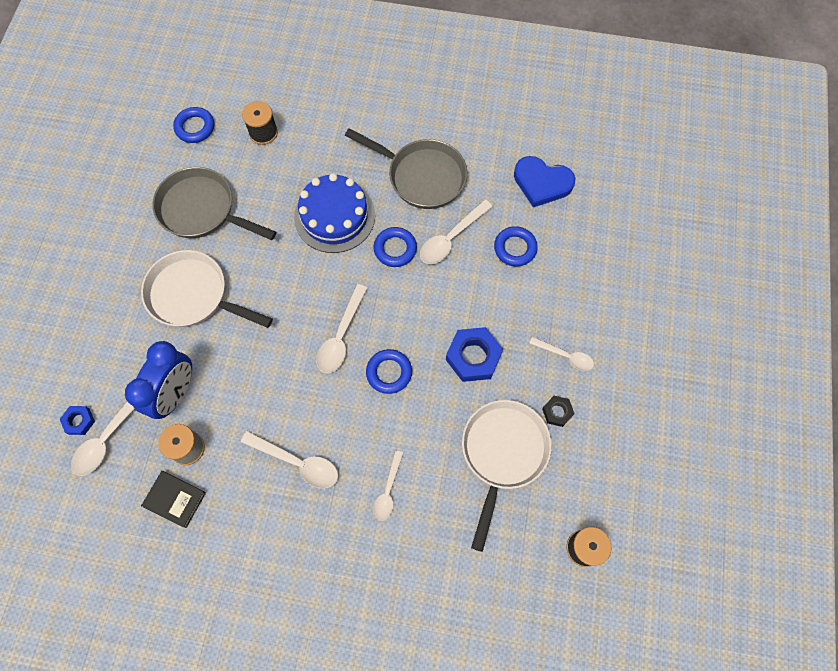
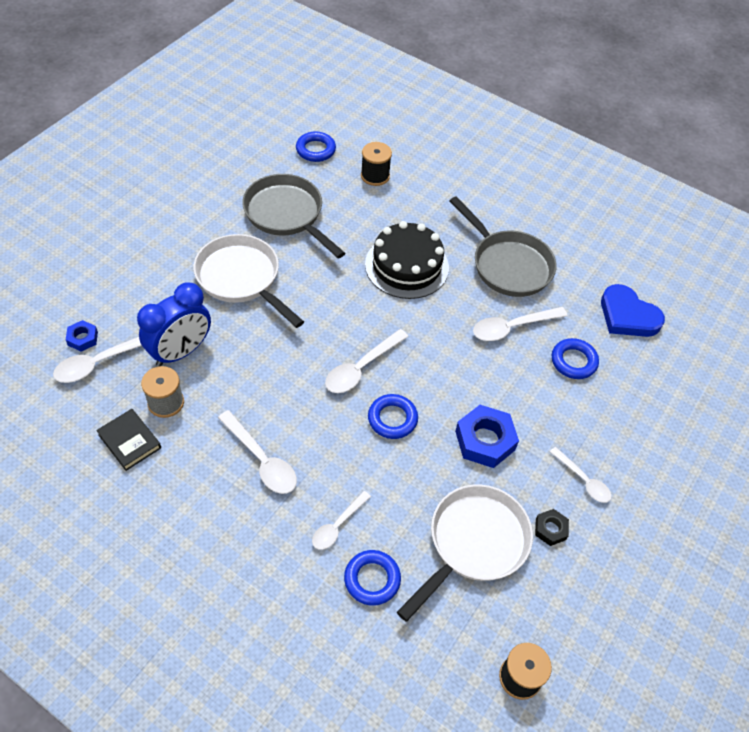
camera: 20 degrees right, 15 degrees down
blue cake [294,173,375,253] -> black cake [365,221,449,299]
blue ring [373,227,417,267] -> blue ring moved to [344,550,401,606]

